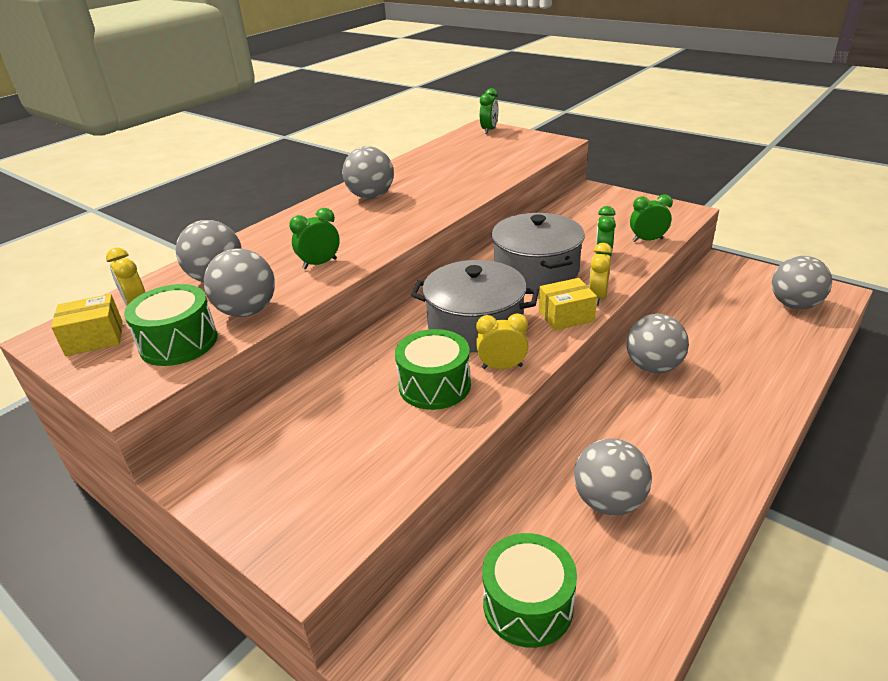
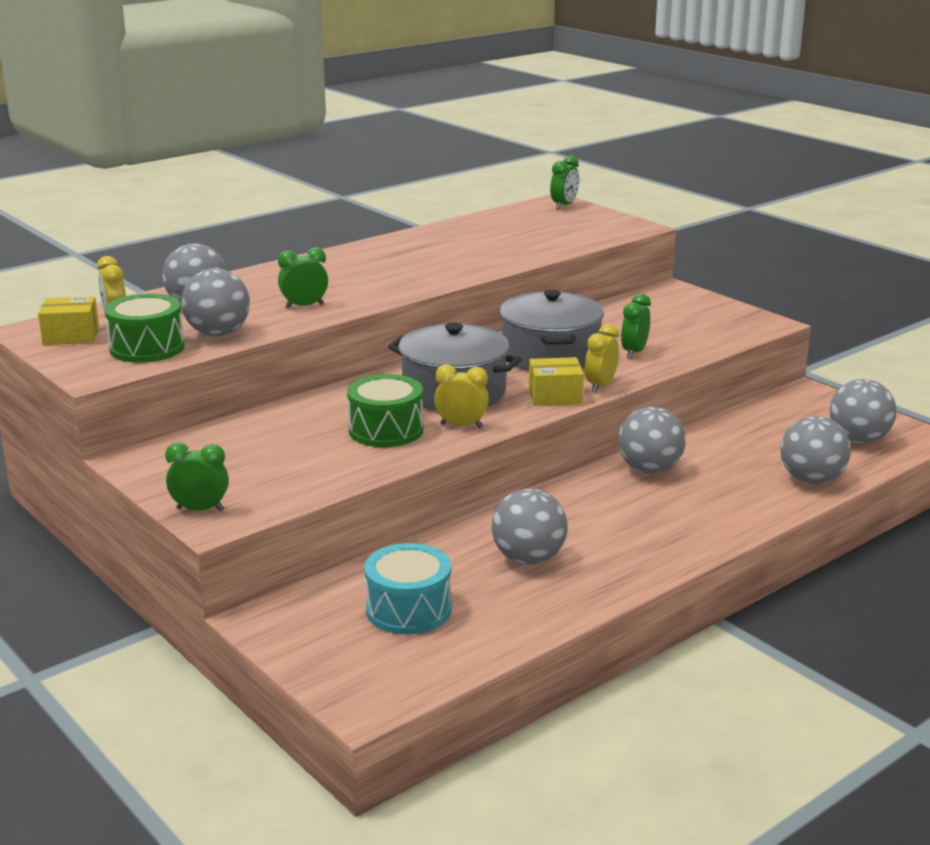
camera: 10 degrees right, 10 degrees down
grey ball [342,146,394,199] -> grey ball moved to [780,416,851,484]
green drum [482,533,577,648] -> turquoise drum [364,543,451,634]
green clock [630,194,673,242] -> green clock moved to [165,442,229,512]

